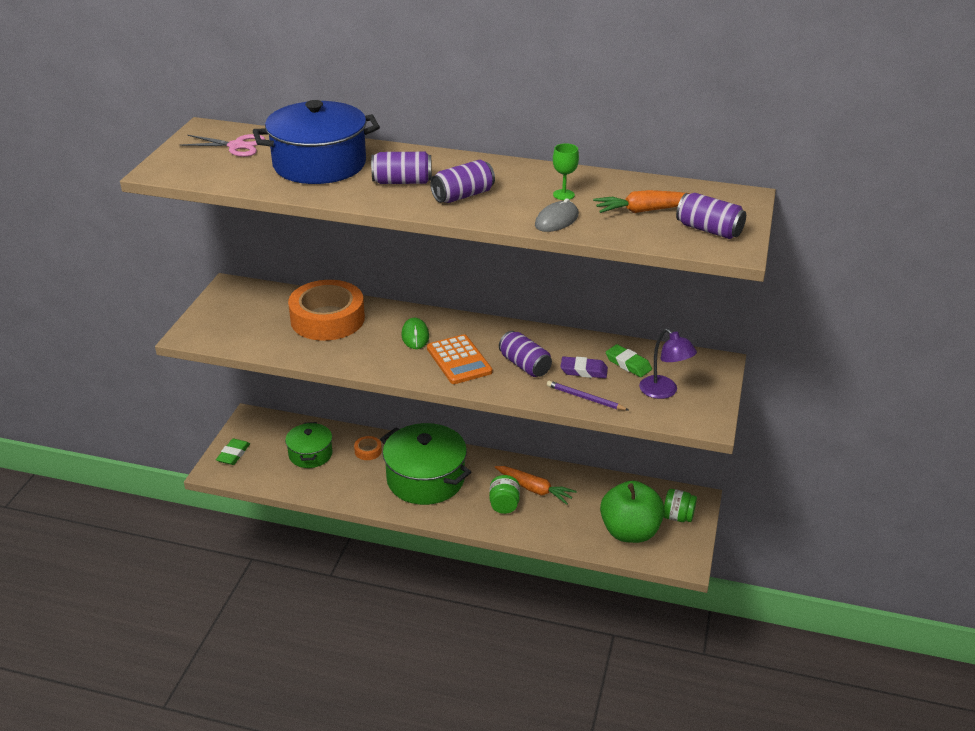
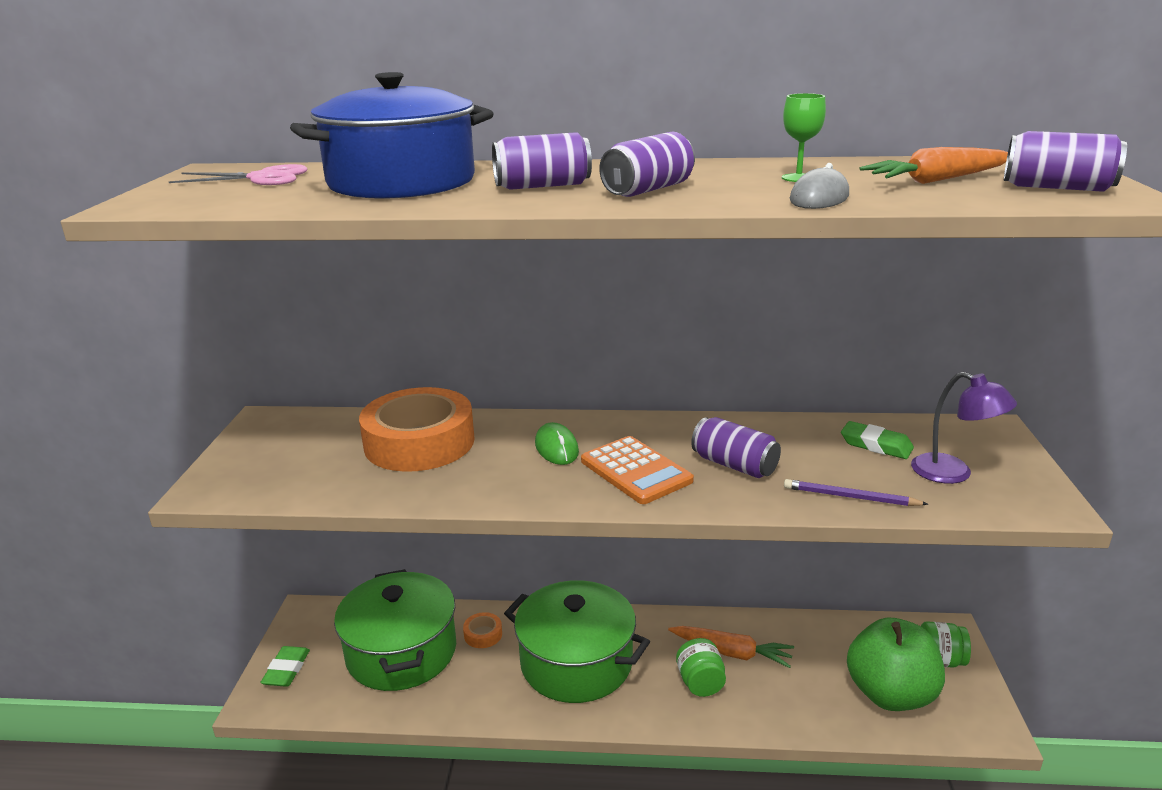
camera: 10 degrees left, 10 degrees down
green pot [285,422,333,468] -> green pot [334,569,456,691], size x1.74
purple eraser [560,356,608,378] -> none

